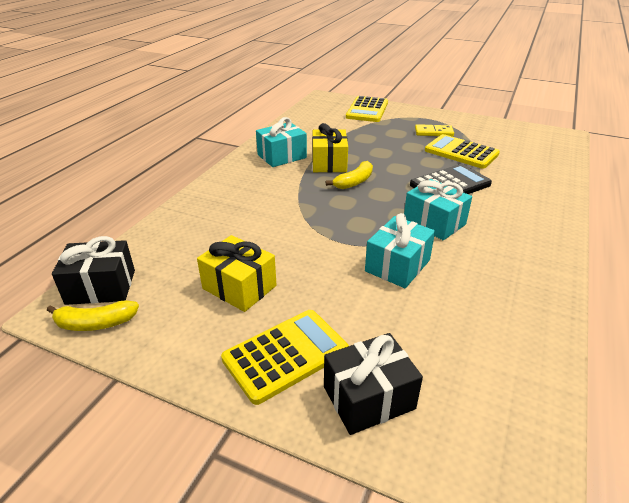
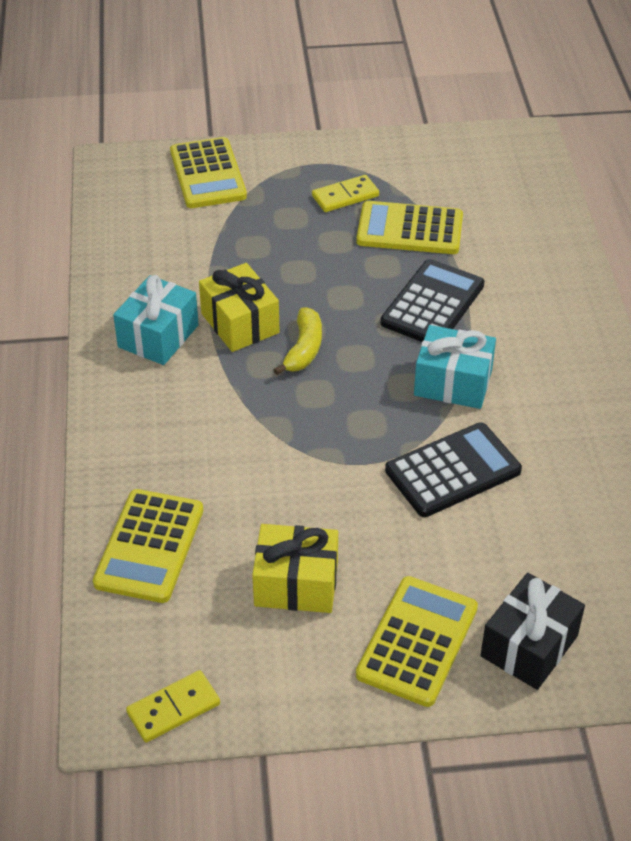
camera: 30 degrees left, 10 degrees up
yellow banana [47,300,139,331] -> yellow domino [126,670,220,742]
black gift [52,236,135,305] -> none
turquoise gift [365,213,435,288] -> black calculator [385,422,522,517]
none -> yellow calculator [93,489,203,603]

